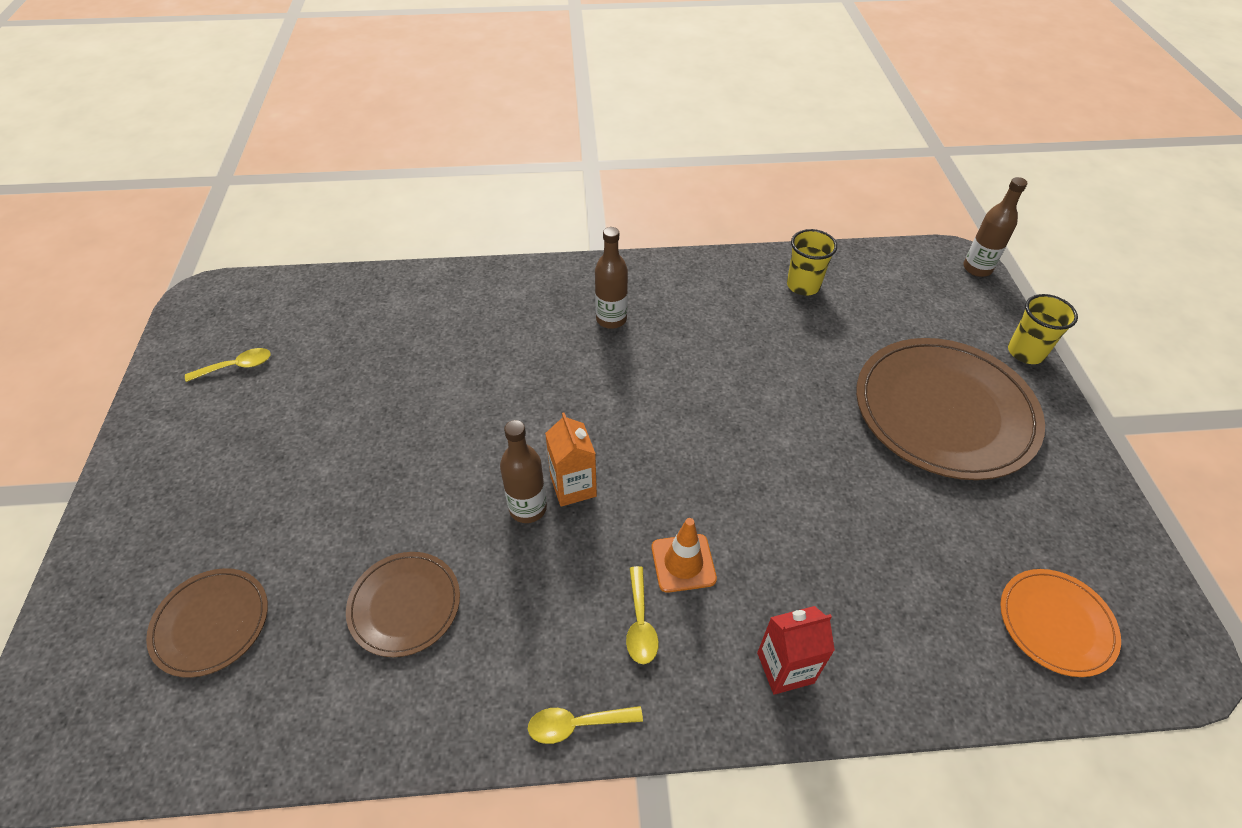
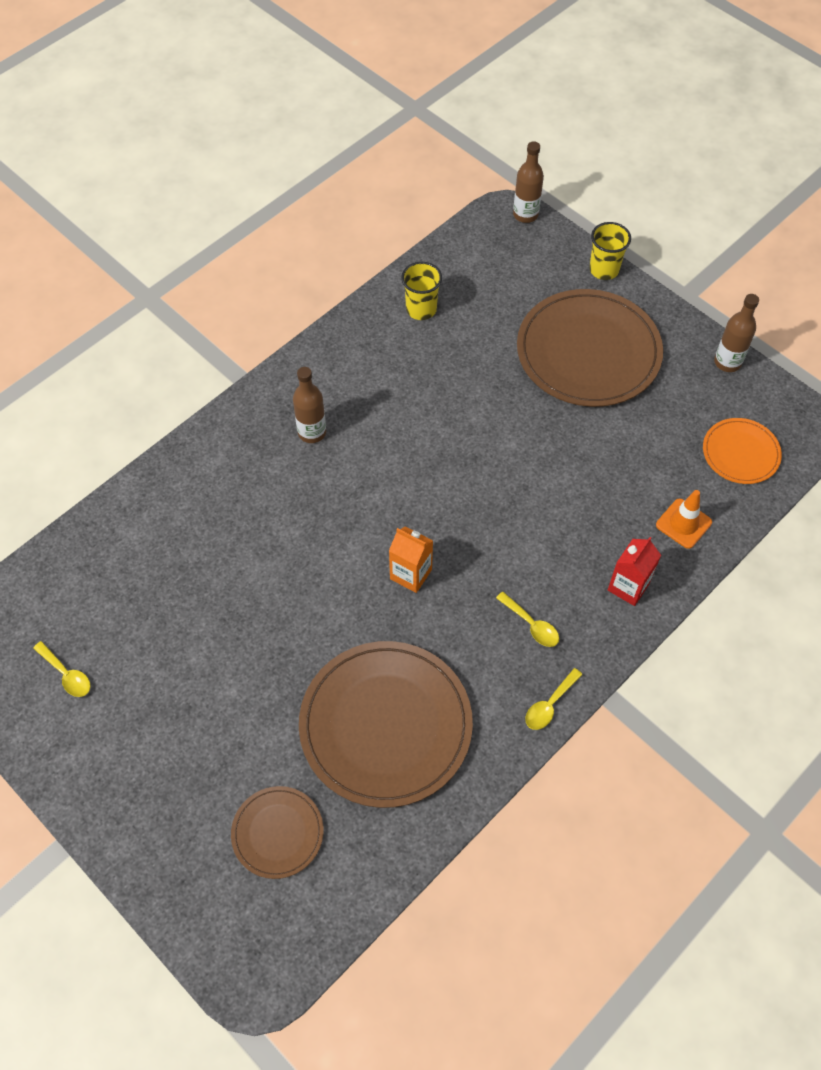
camera: 40 degrees left, 10 degrees up
yellow spoon [185,348,271,382] -> yellow spoon turned 105 degrees clockwise [33,641,90,697]
brown plate [346,552,460,657] -> brown plate [299,641,473,808], size x1.96
brown bottle [500,420,547,523] -> brown bottle moved to [714,294,759,372]
orange traffic cone [652,518,717,593] -> orange traffic cone moved to [656,490,712,549]

